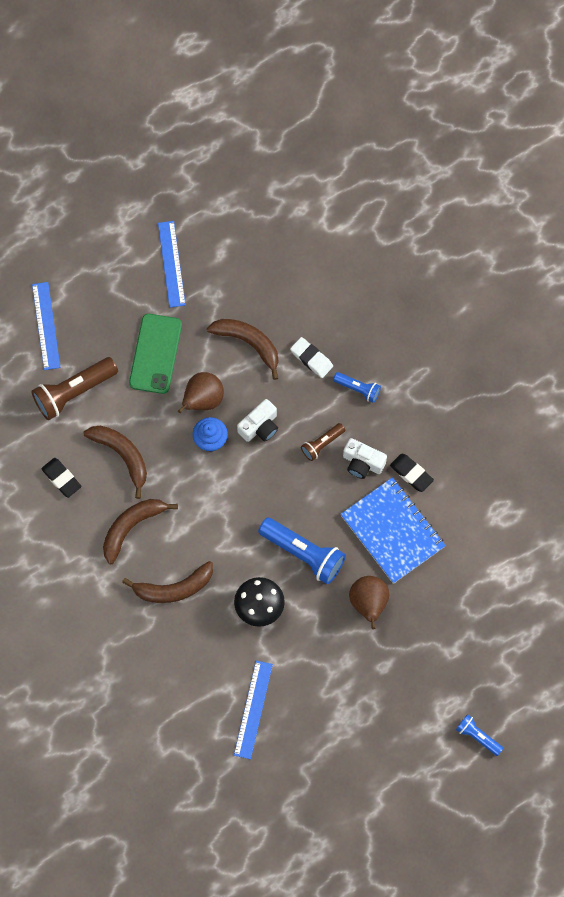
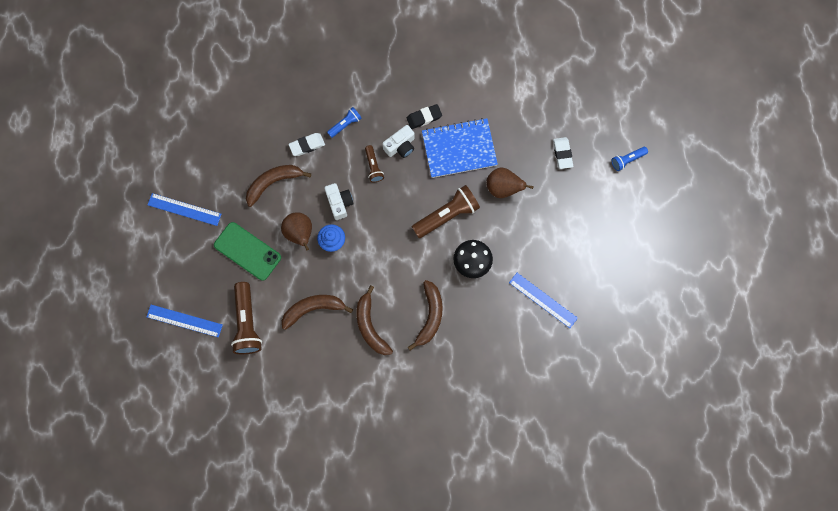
camera: 65 degrees left, 5 degrees up
black eraser [41,458,82,498] -> none
blue flashlight [258,518,346,584] -> brown flashlight [412,185,480,238]
none -> white eraser [553,137,573,169]

